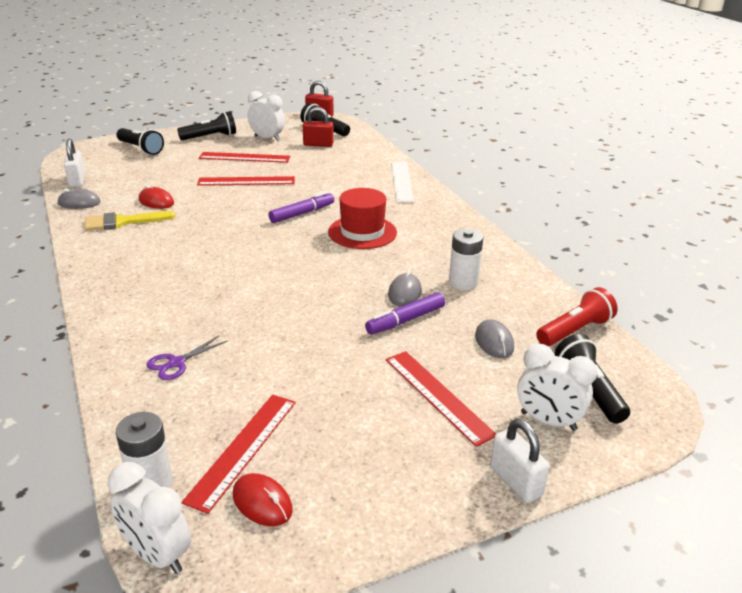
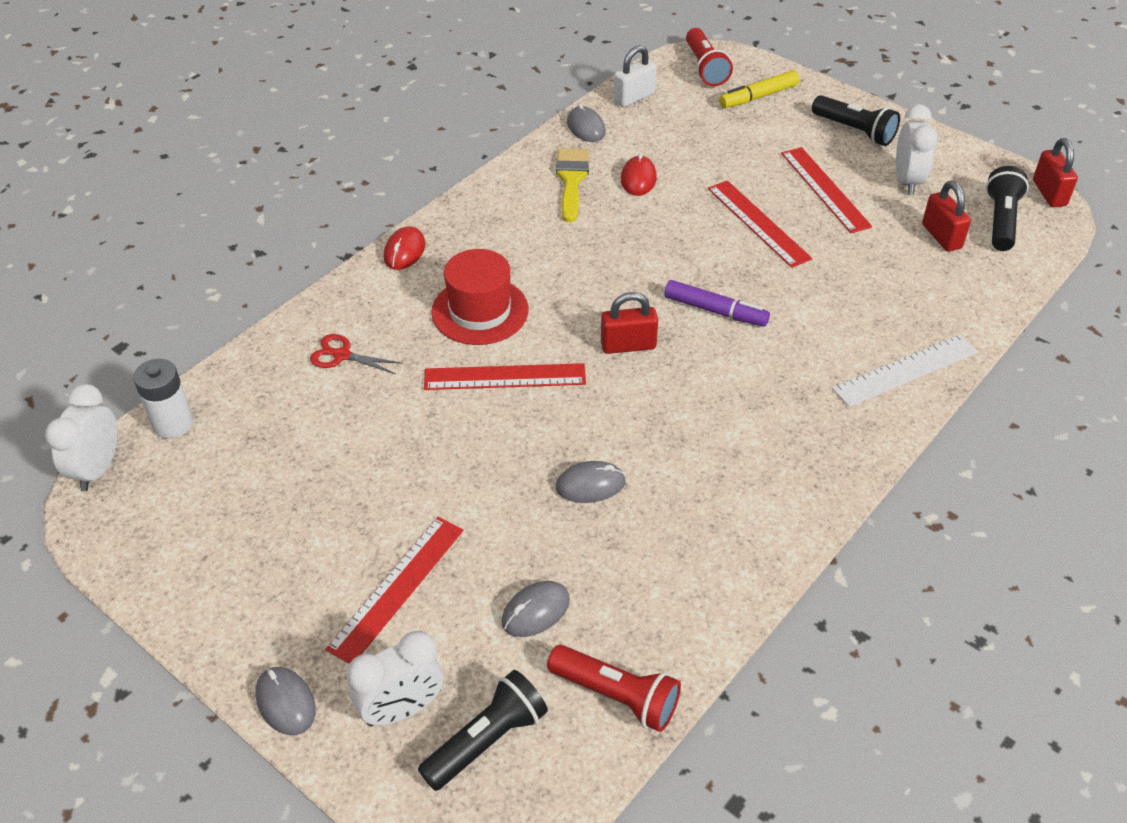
camera: 65 degrees right, 15 degrees up
yellow brush [85,211,175,231] -> yellow brush turned 45 degrees clockwise [556,148,589,222]
black flashlight [116,128,164,155] -> yellow marker [719,70,799,108]
purple scissors [146,336,227,380] -> red scissors [310,334,403,374]
red ruler [181,394,296,514] -> red ruler moved to [424,363,586,390]
red mouse [233,473,293,526] -> red mouse moved to [384,226,425,270]
red hat [328,188,397,249] -> red hat moved to [431,249,529,345]
purple marker [365,292,445,335] -> none
white battery [449,229,483,290] -> none
white padlock [490,419,550,503] -> grey mouse [255,667,316,735]
white clock [517,344,597,431] -> white clock turned 120 degrees counterclockwise [346,631,443,727]
none -> red padlock [601,292,658,354]
none -> red flashlight [686,28,733,86]

